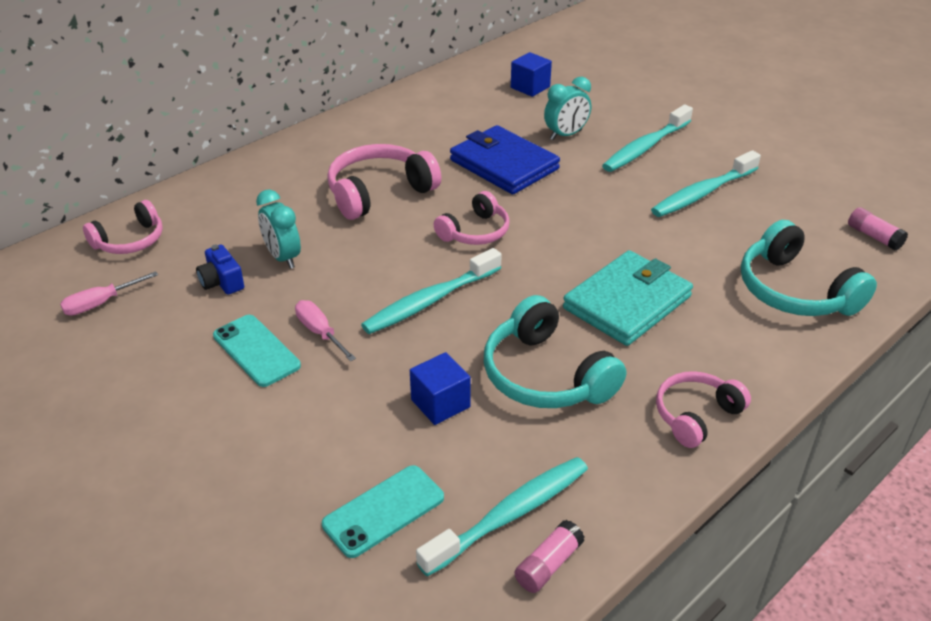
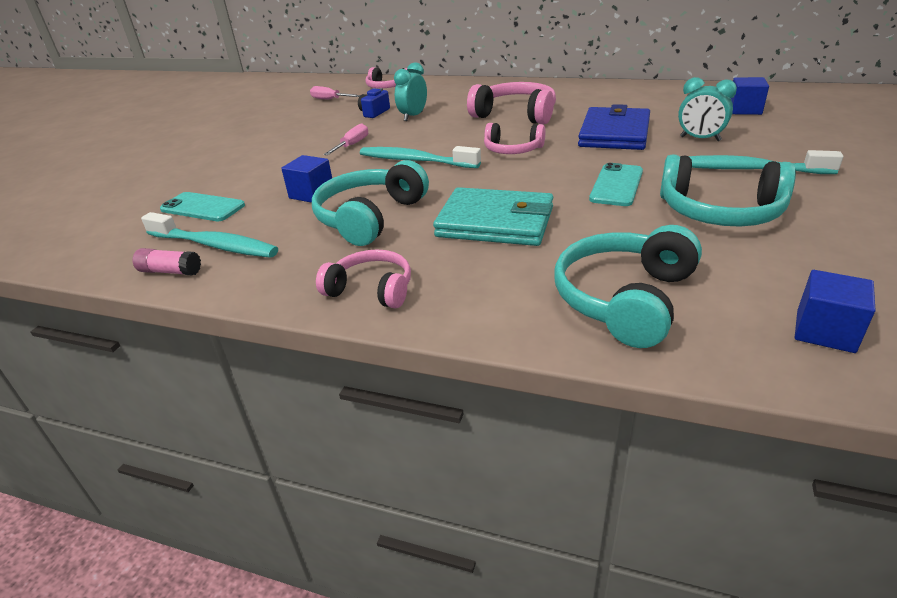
camera: 65 degrees right, 5 degrees down
turquoise phone [213,315,301,387] -> turquoise phone moved to [589,163,643,206]
turquoise toothbrush [651,150,761,217] -> turquoise headphones [660,154,796,227]
pink glue stick [848,207,908,251] -> blue cube [795,270,875,353]

